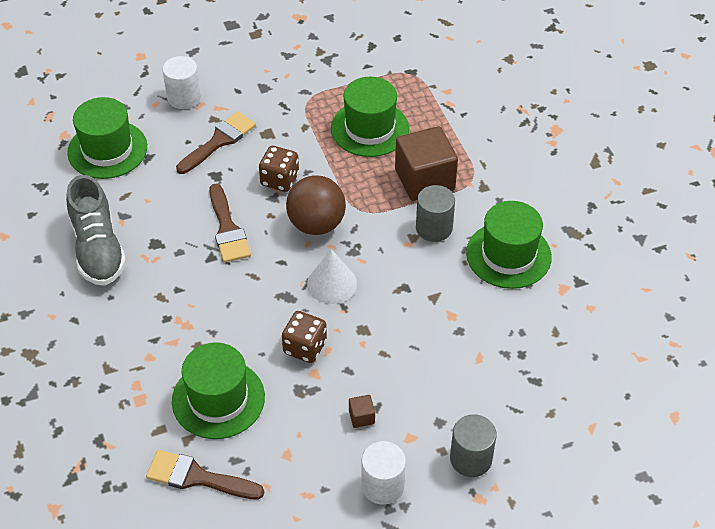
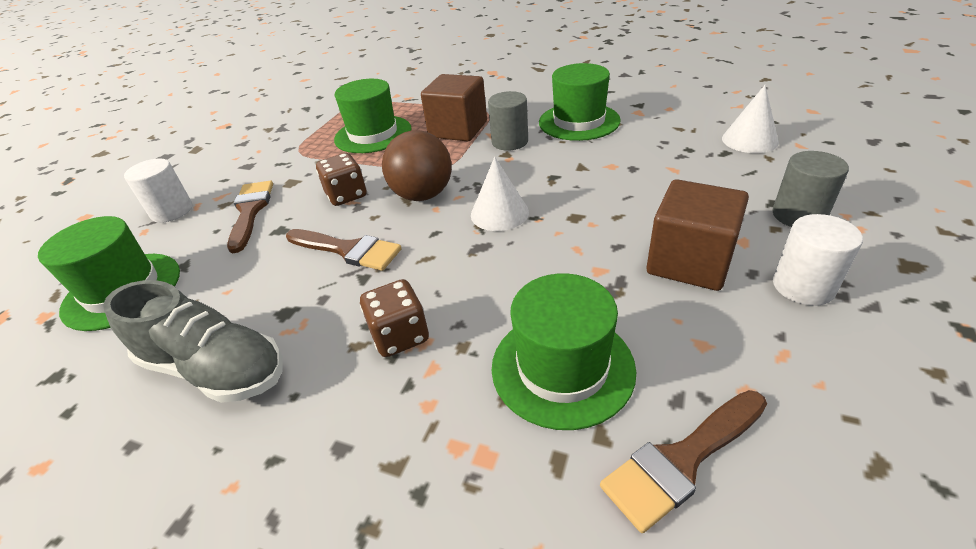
camera: 45 degrees left, 10 degrees down
brown dice [282,311,327,363] -> brown dice moved to [360,279,429,357]
brown cube [349,395,375,428] -> brown cube [647,179,749,291], size x2.49
none -> white cone [722,85,779,153]

